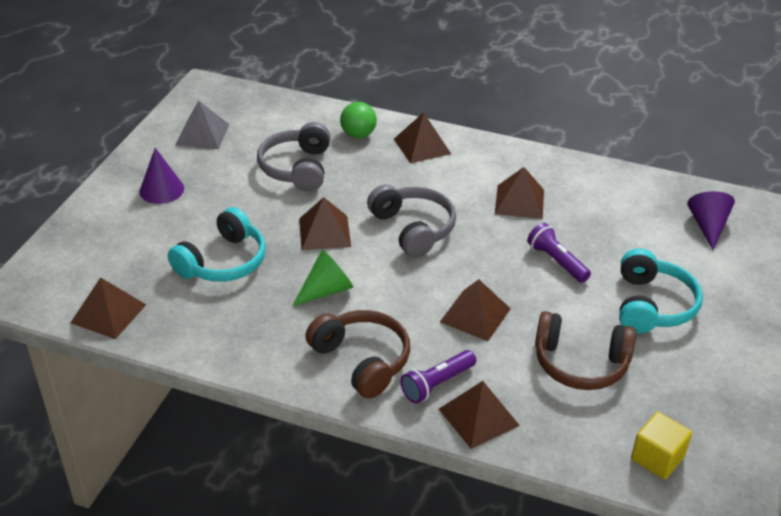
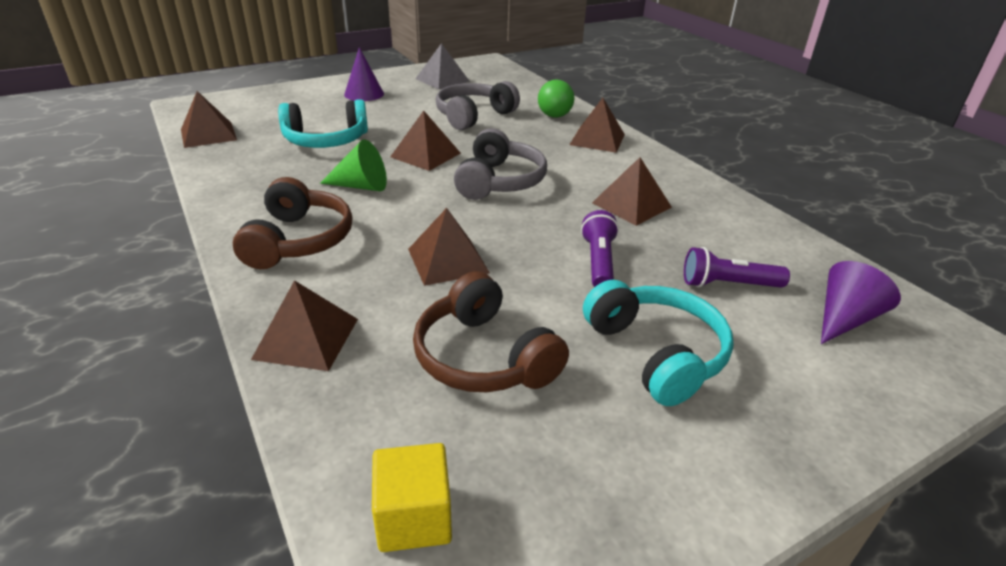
camera: 40 degrees right, 5 degrees down
purple flashlight [401,350,476,403] -> purple flashlight moved to [684,247,790,288]
turquoise headphones [619,249,703,333] -> turquoise headphones turned 75 degrees counterclockwise [583,280,734,406]

